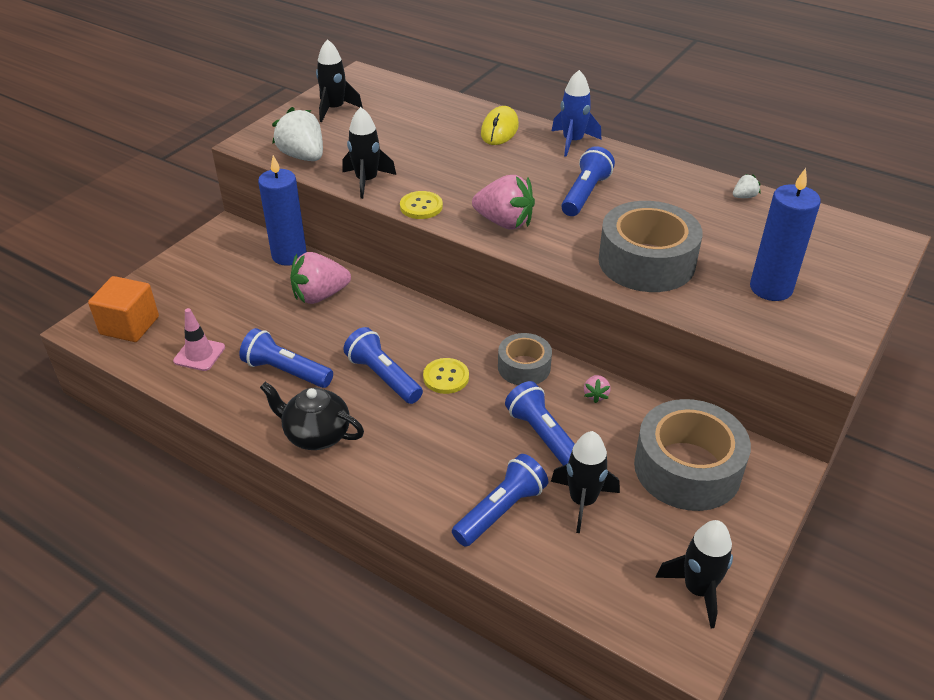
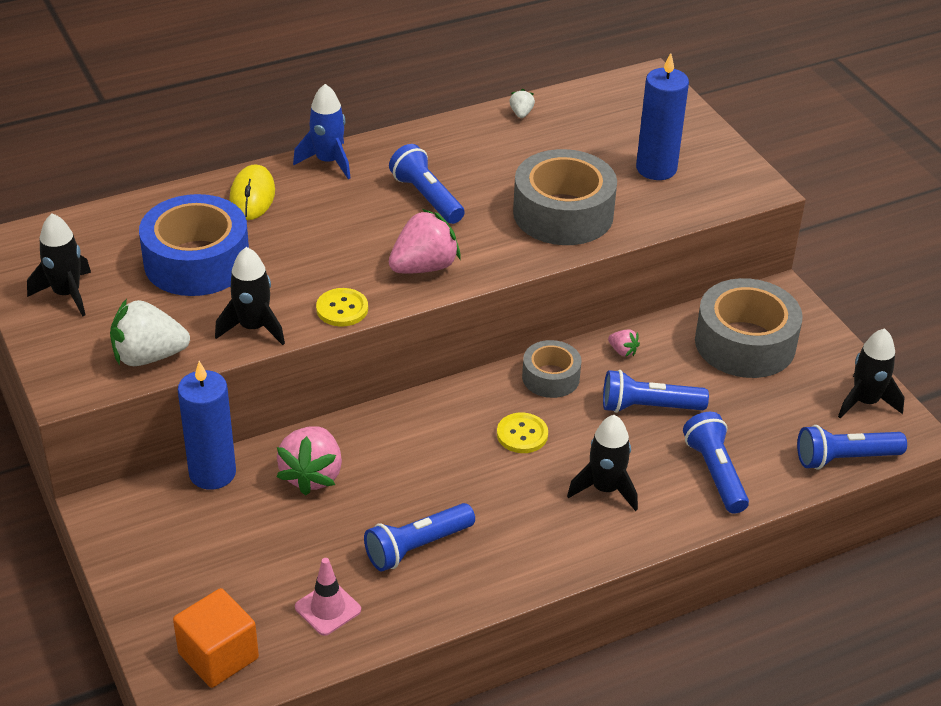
camera: 60 degrees left, 0 degrees up
black teapot [260,382,364,450] -> none
blue flashlight [343,327,423,404] -> blue flashlight moved to [797,425,907,470]
yellow mouse [481,106,519,145] -> yellow mouse turned 45 degrees clockwise [229,164,275,220]
black rocket [551,431,620,533] -> black rocket moved to [567,415,638,511]
none -> blue tape [139,194,249,296]

